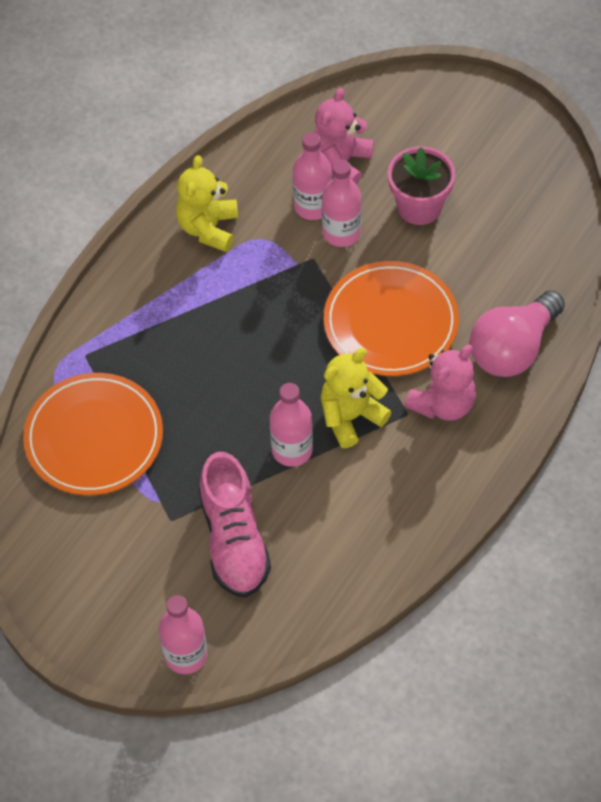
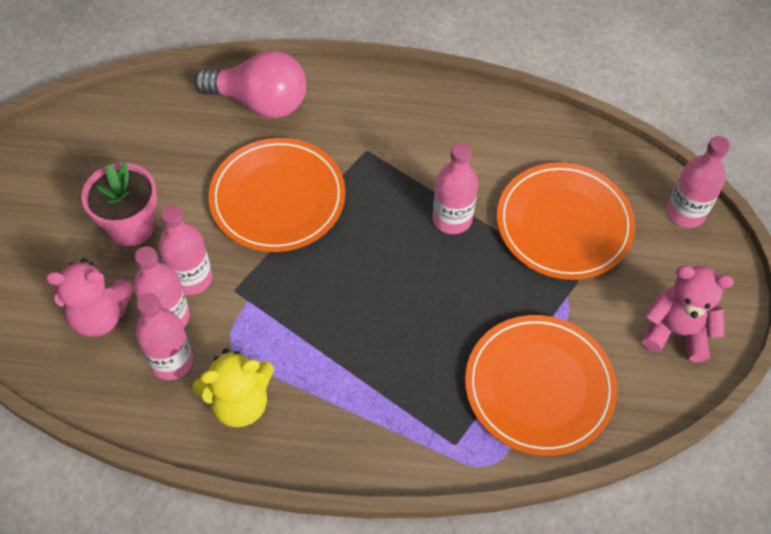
camera: 120 degrees left, 0 degrees up
pink shoe [199,452,271,598] -> orange plate [497,162,635,280]
yellow teddy bear [321,348,391,448] -> none
pink teddy bear [404,345,476,421] -> pink teddy bear moved to [642,266,734,362]
none -> pink bottle [136,293,193,380]

